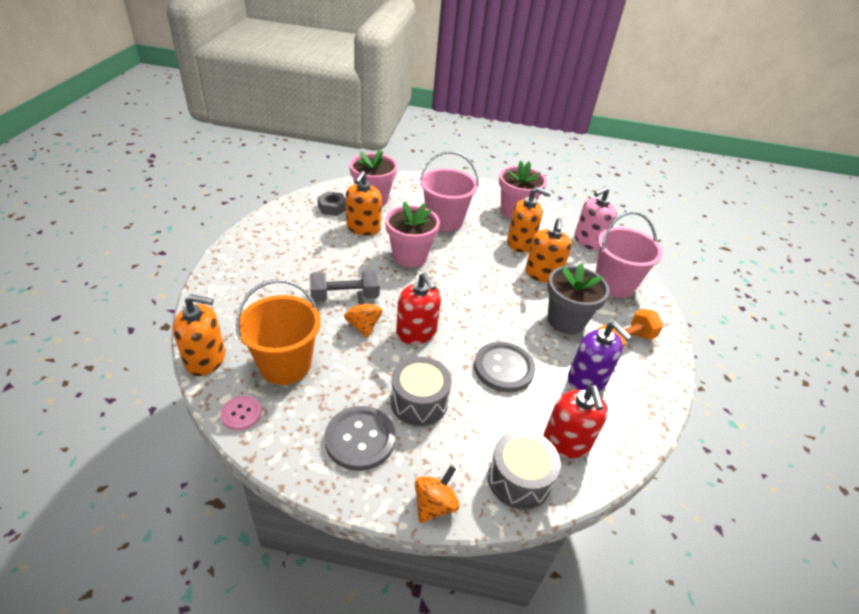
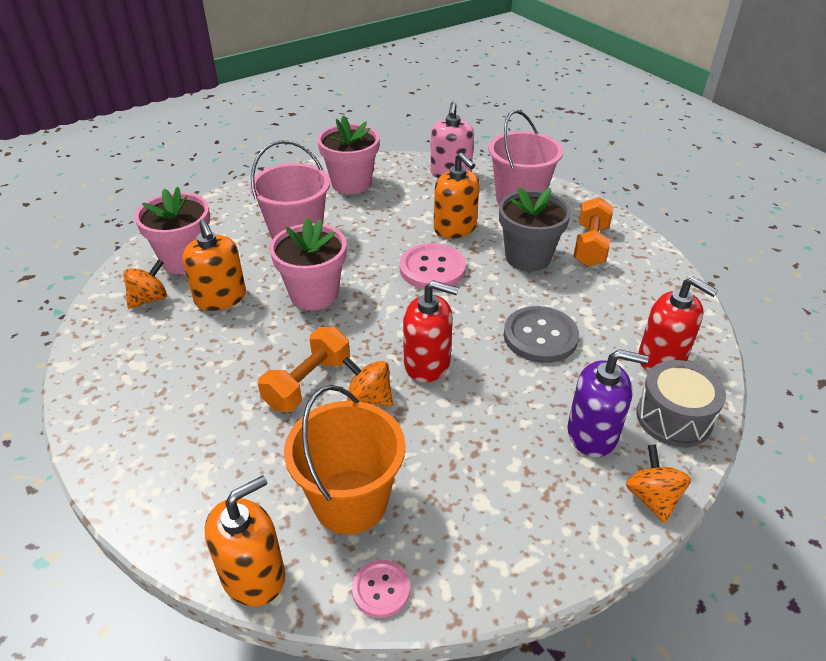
camera: 40 degrees left, 0 degrees up
grey dumbbell [310,269,380,302] -> orange dumbbell [258,327,350,412]
grey nut [318,191,346,216] -> orange spinning top [123,259,167,309]
grey button [324,406,395,471] -> none
grey drum [390,357,452,426] -> none
orange soap dispenser [507,187,551,252] -> none
purple soap dispenser [568,322,632,391] -> purple soap dispenser moved to [568,349,649,457]
none -> pink button [400,243,466,290]

